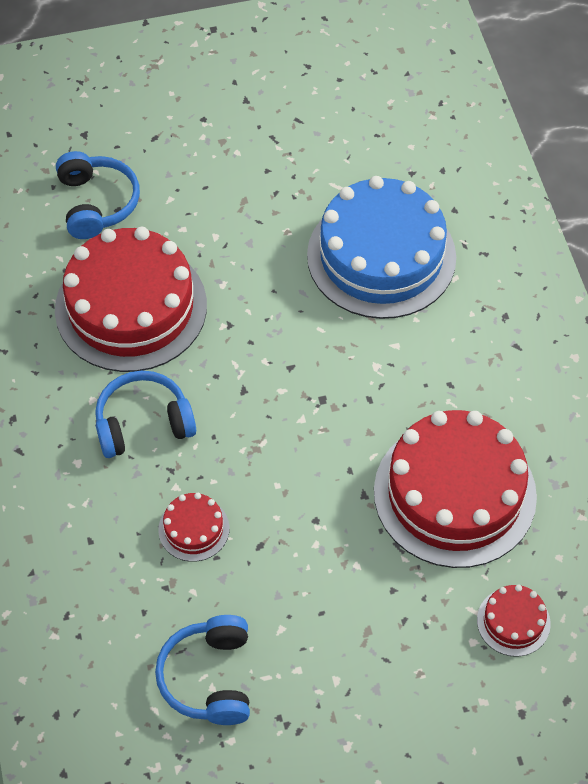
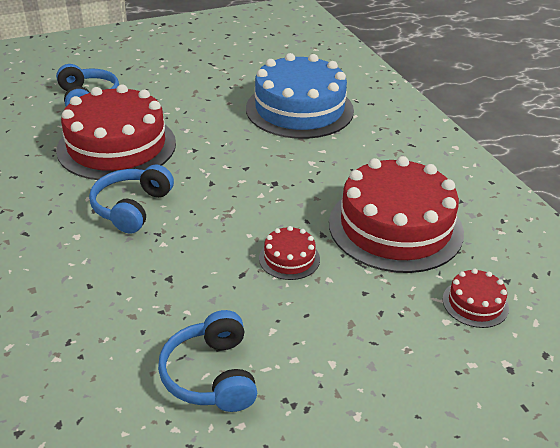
camera: 10 degrees left, 20 degrees down
blue headphones [95,371,196,458] -> blue headphones turned 45 degrees counterclockwise [89,164,174,234]
red cake [158,493,229,562] -> red cake moved to [259,226,320,280]

